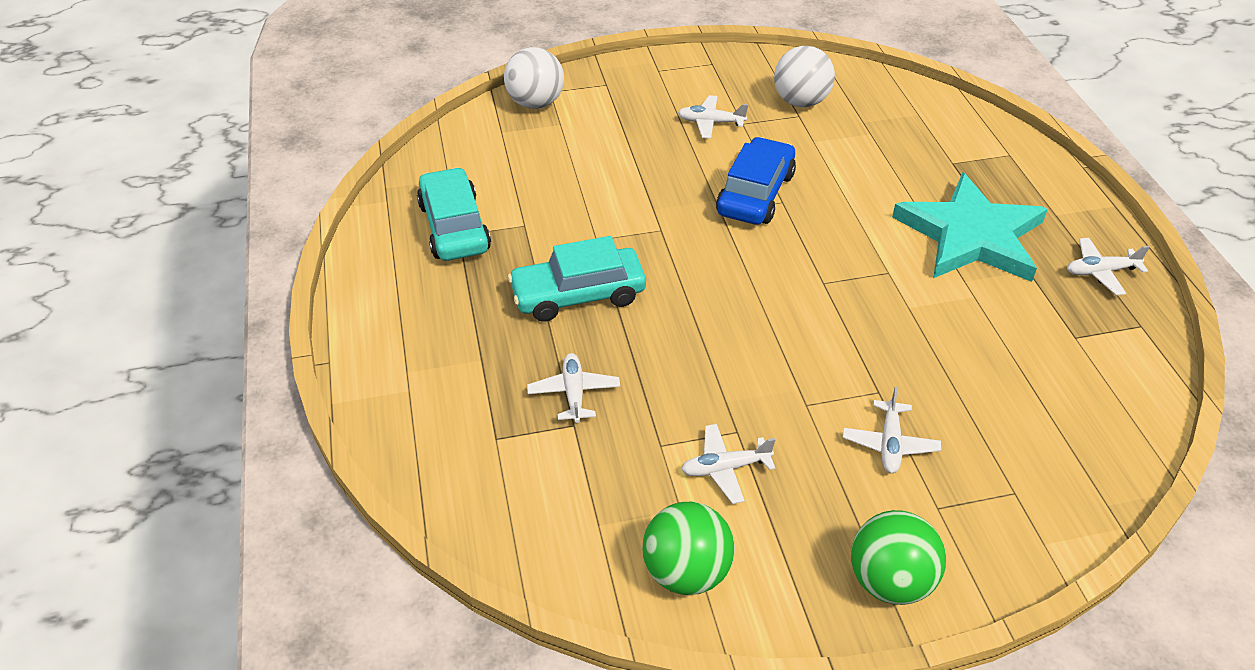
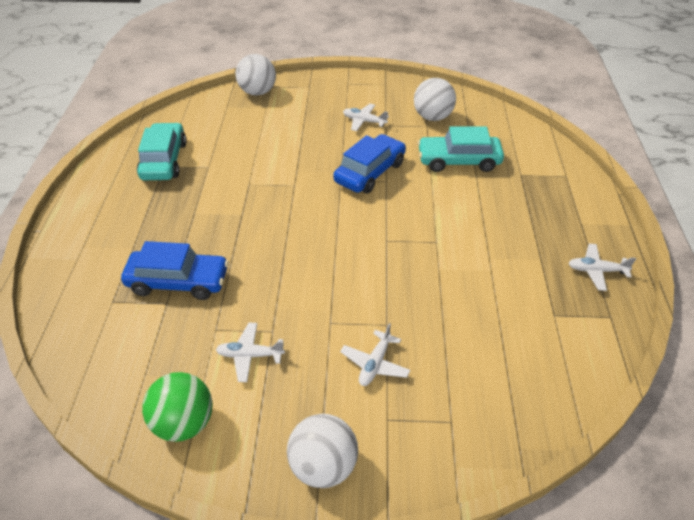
camera: 15 degrees right, 0 degrees up
turquoise car [508,236,646,322] -> turquoise car moved to [418,126,504,172]
white plane [527,353,620,423] -> blue car [121,241,229,300]
green ball [851,510,946,605] -> white ball [287,414,358,488]
turquoise star [892,173,1048,282] -> none

